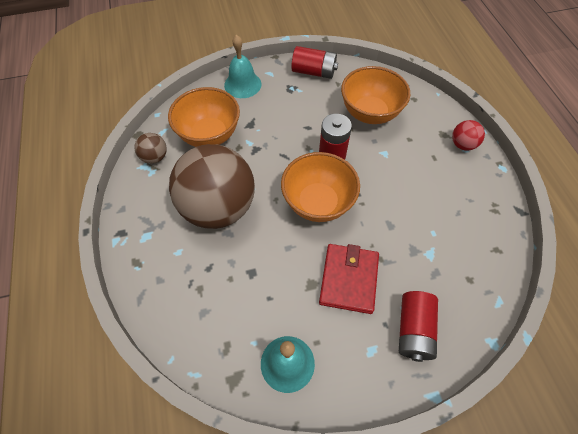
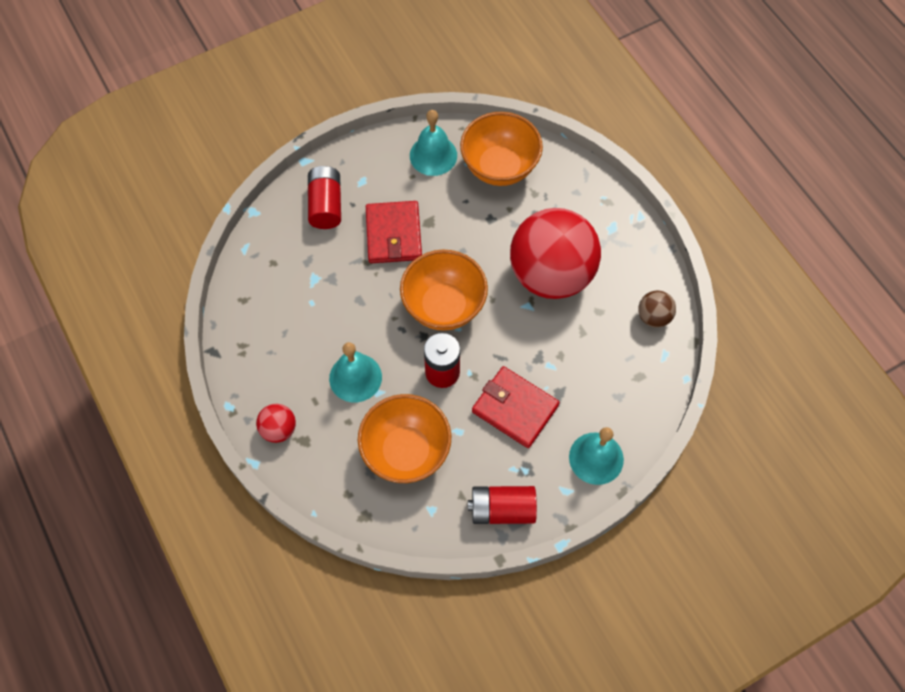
camera: 165 degrees right, 5 degrees up
orange bowl [168,87,240,147] -> orange bowl moved to [460,112,543,186]
brown ball [169,144,255,229] -> red ball [510,208,601,299]
none -> turquoise bell [329,342,382,402]
none -> red wallet [472,366,560,448]

